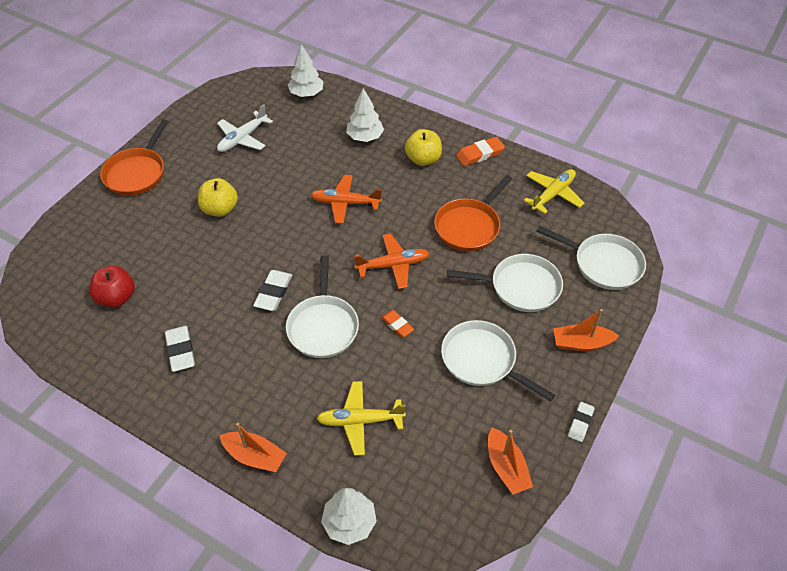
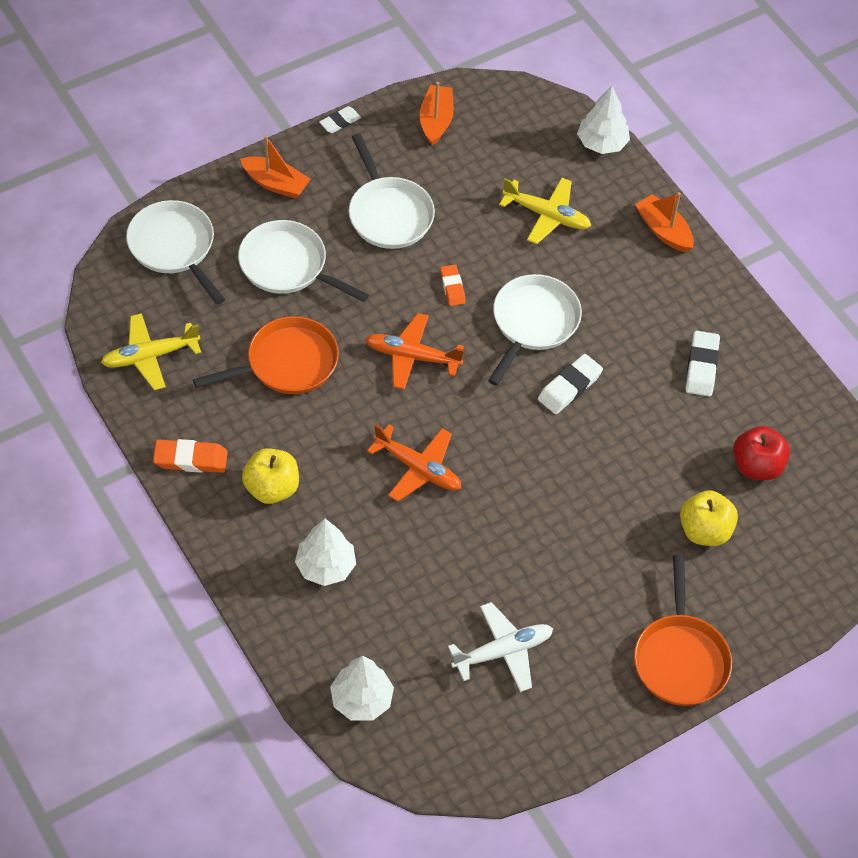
camera: 155 degrees left, 5 degrees up
orange pan [100,119,169,196] -> orange pan turned 135 degrees clockwise [634,555,732,706]
yellow apple [198,178,238,217] -> yellow apple moved to [680,490,738,546]

